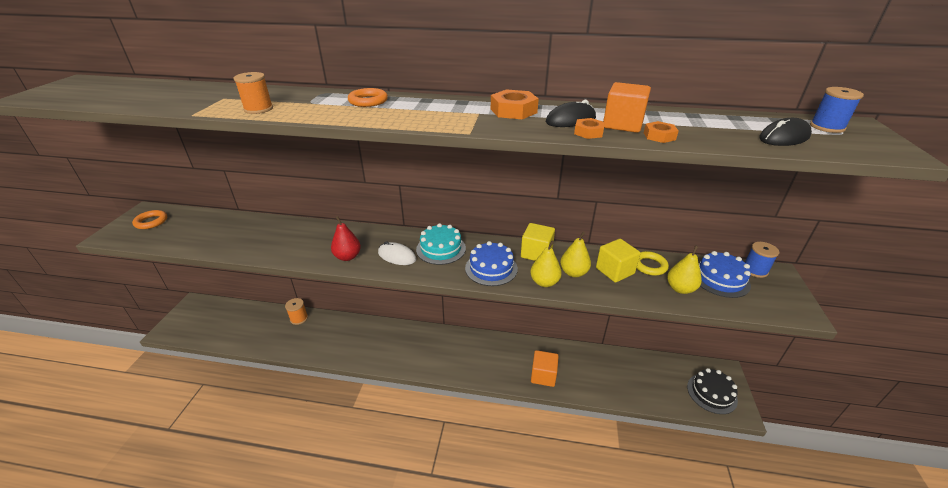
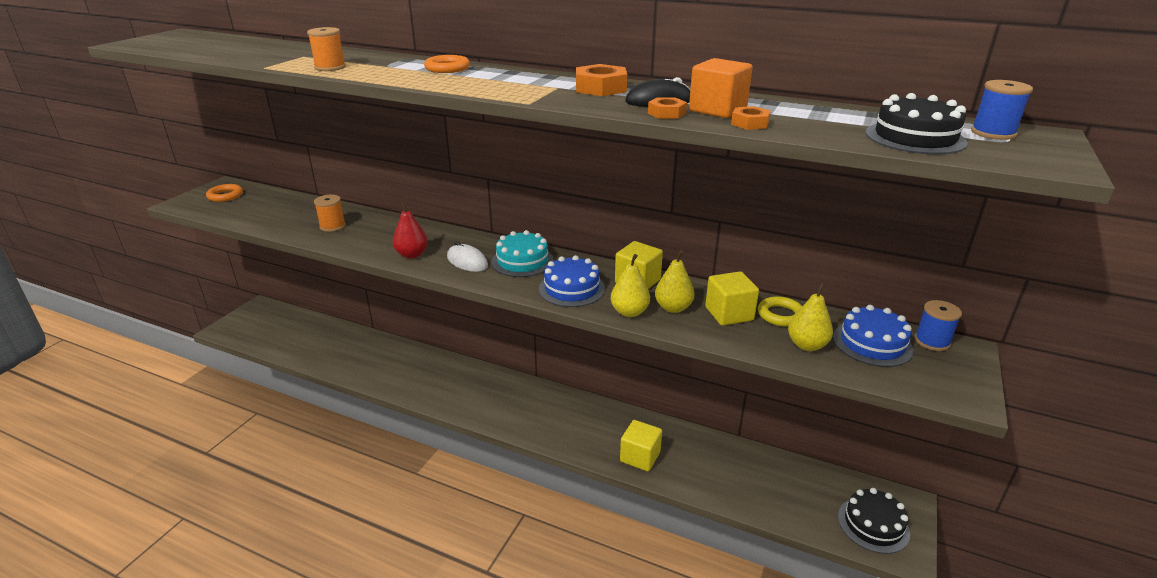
camera: 15 degrees right, 5 degrees down
orange spool [285,298,308,325] -> orange spool moved to [314,195,346,232]
orange cube [531,350,559,387] -> yellow cube [620,420,662,471]
black mouse [759,118,812,146] -> black cake [865,93,968,154]

